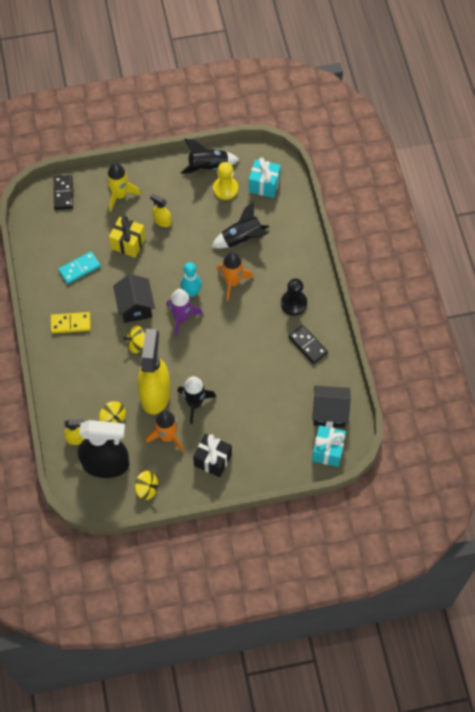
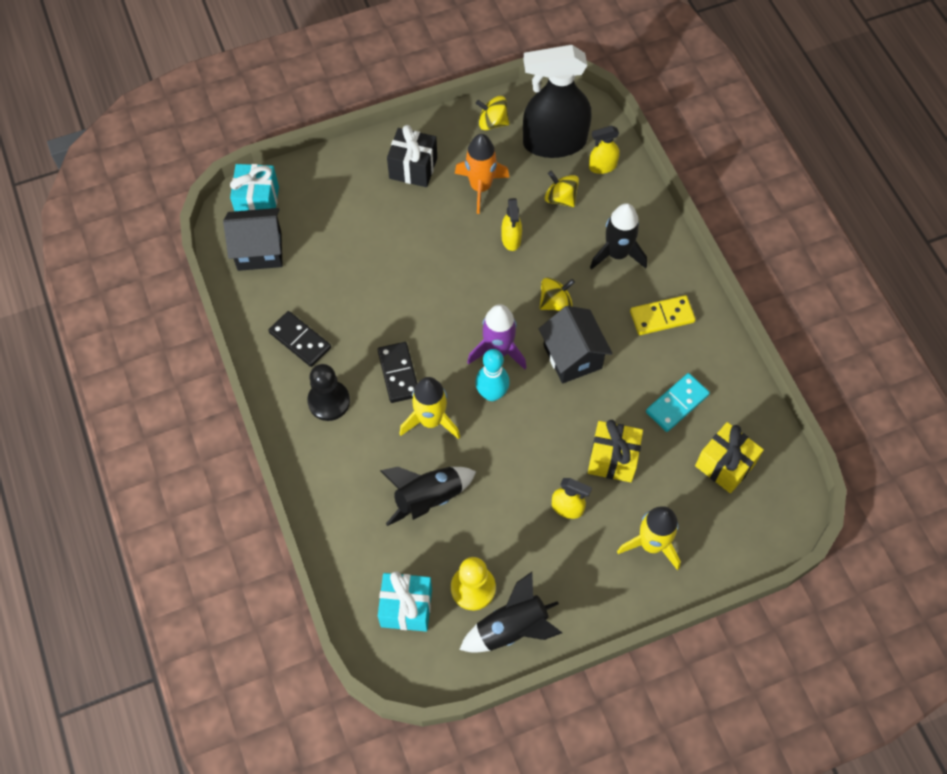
camera: 170 degrees right, 0 degrees up
black domino [54,175,73,210] -> black domino moved to [378,342,417,403]
yellow spray bottle [137,329,171,415] -> yellow spray bottle [501,198,522,251], size x0.45
black rocket [177,376,216,424] -> black rocket moved to [590,203,647,270]
orange rocket [217,252,253,301] -> yellow rocket [399,377,460,439]
none -> yellow gift [695,422,764,493]

